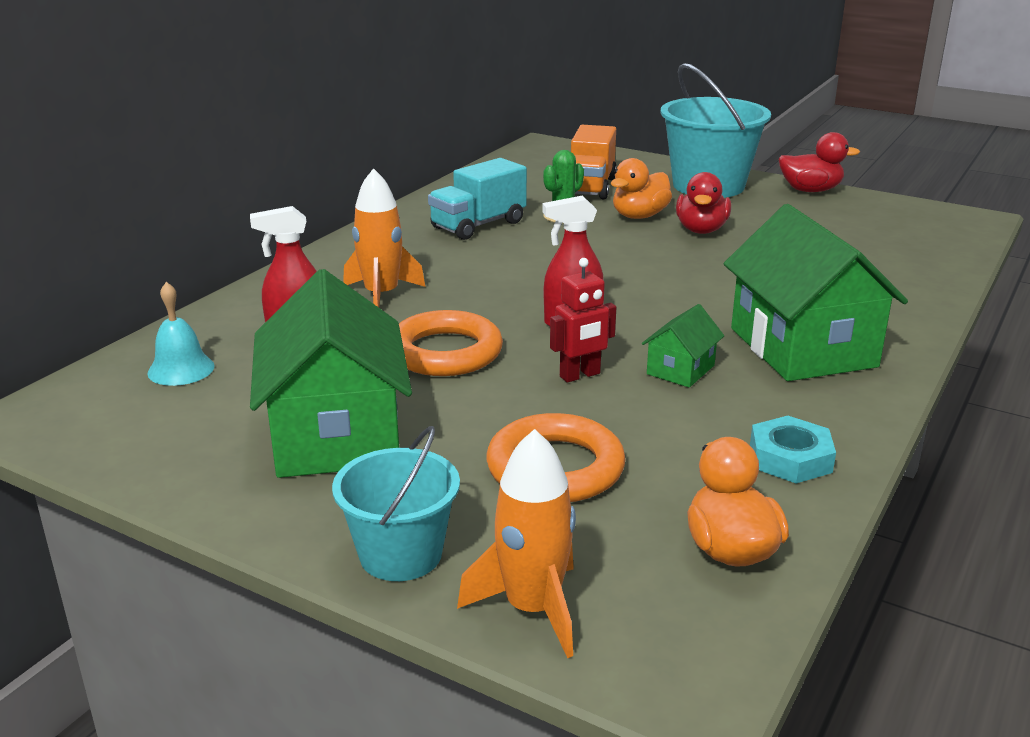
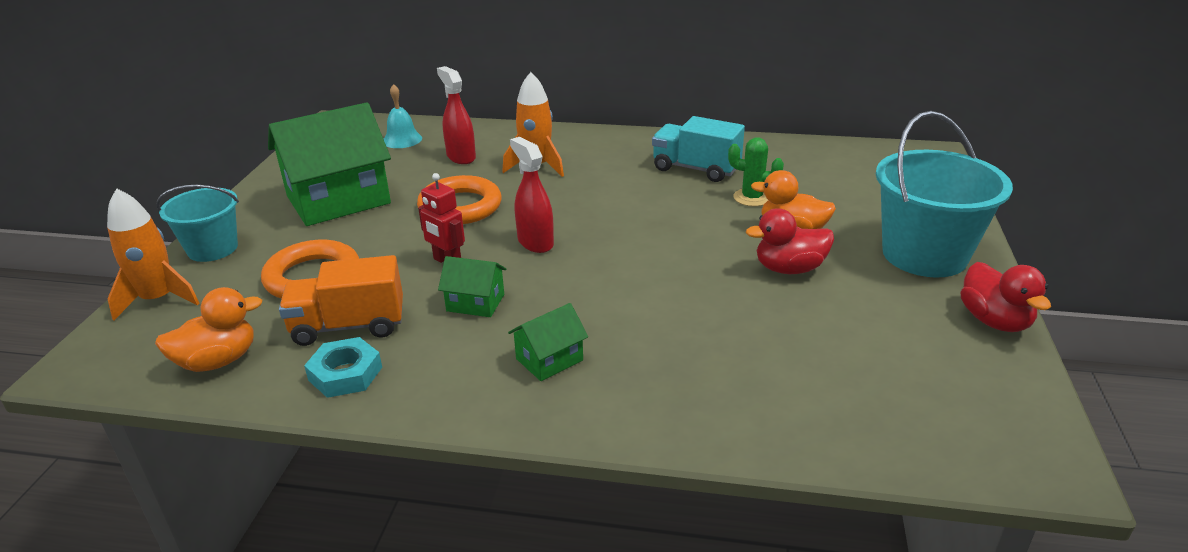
camera: 70 degrees right, 5 degrees up
orange truck [571,125,617,199] -> orange truck moved to [279,255,403,346]
green house [723,204,908,381] -> green house [508,303,588,381], size x0.46

